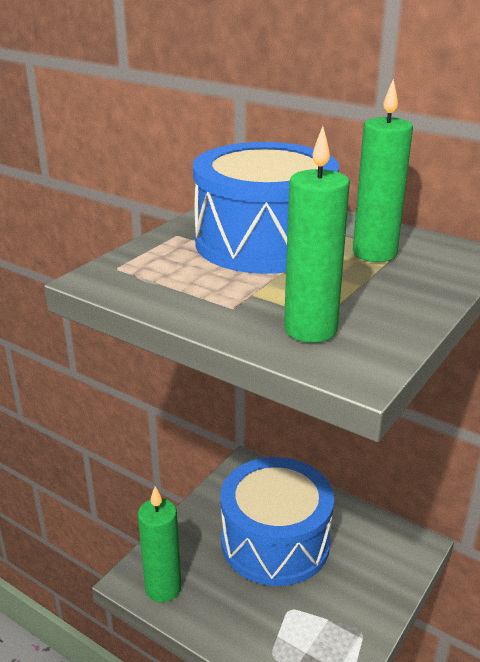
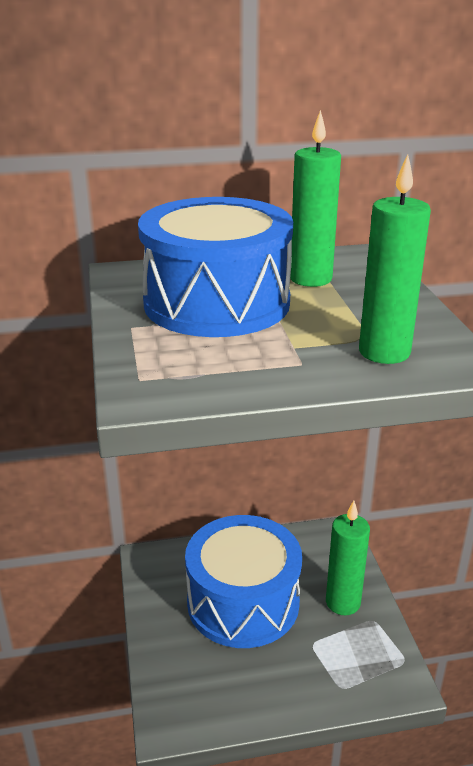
camera: 45 degrees left, 0 degrees up
green candle [138,486,181,603] -> green candle moved to [326,501,370,615]

